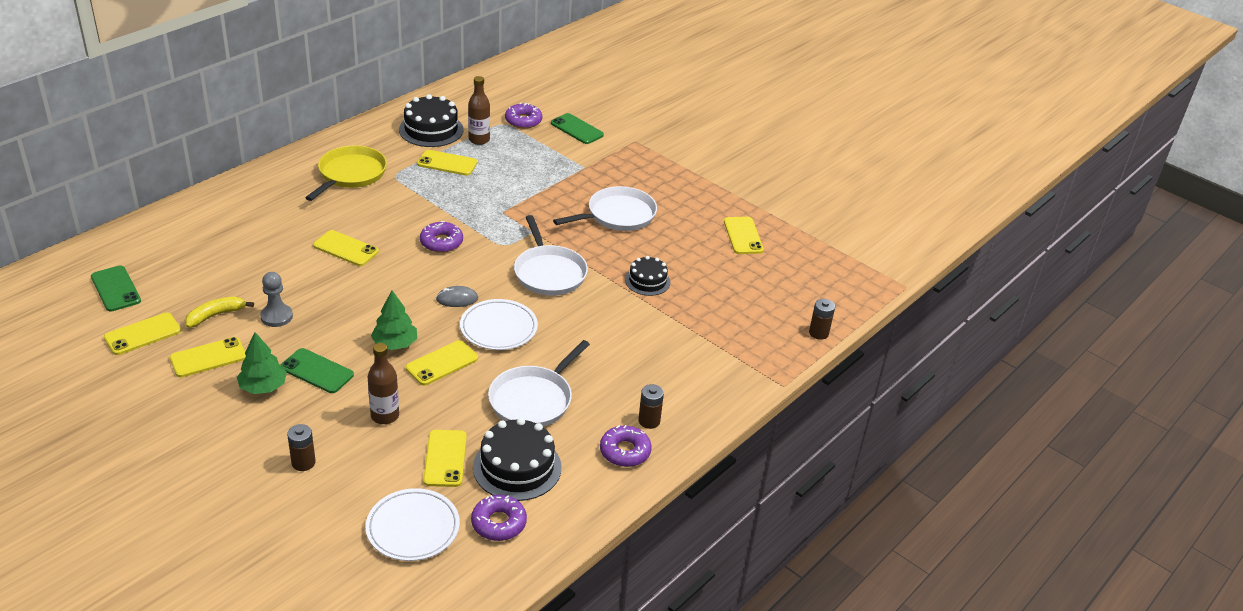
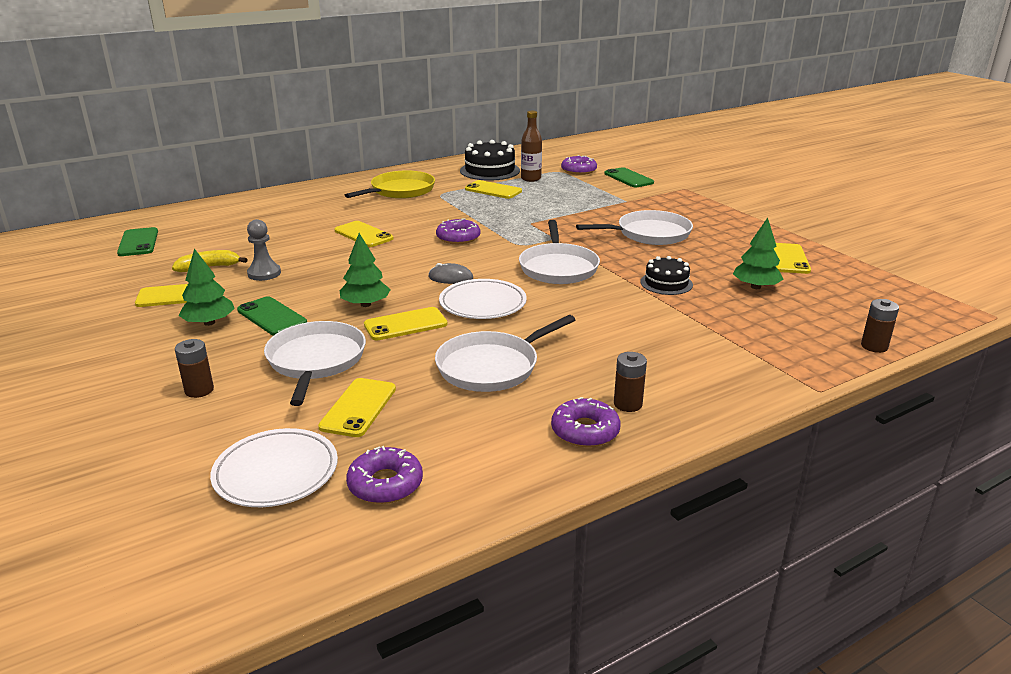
camera: 20 degrees right, 10 degrees down
yellow phone [104,313,181,355] -> none
brown bottle [368,343,399,424] -> white pan [264,321,366,406]
black cake [473,418,562,501] -> none
none -> green tree [733,218,783,289]

